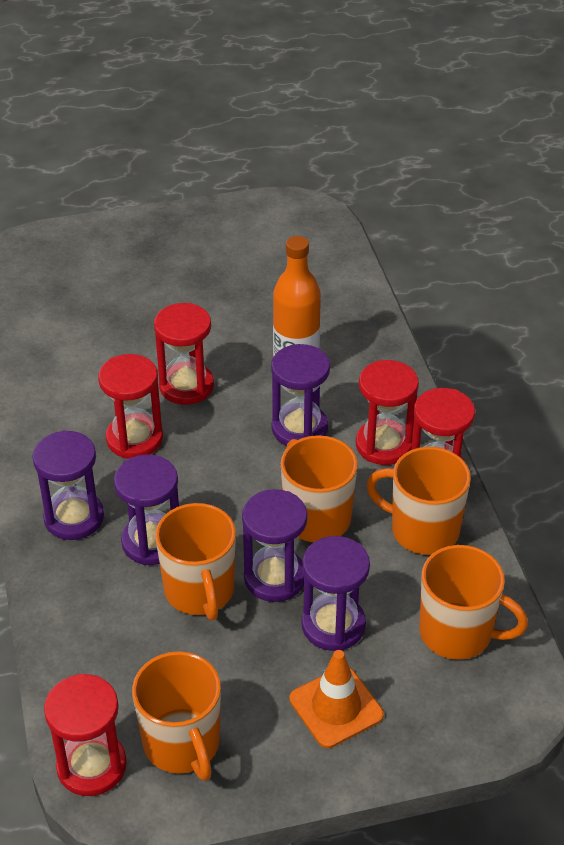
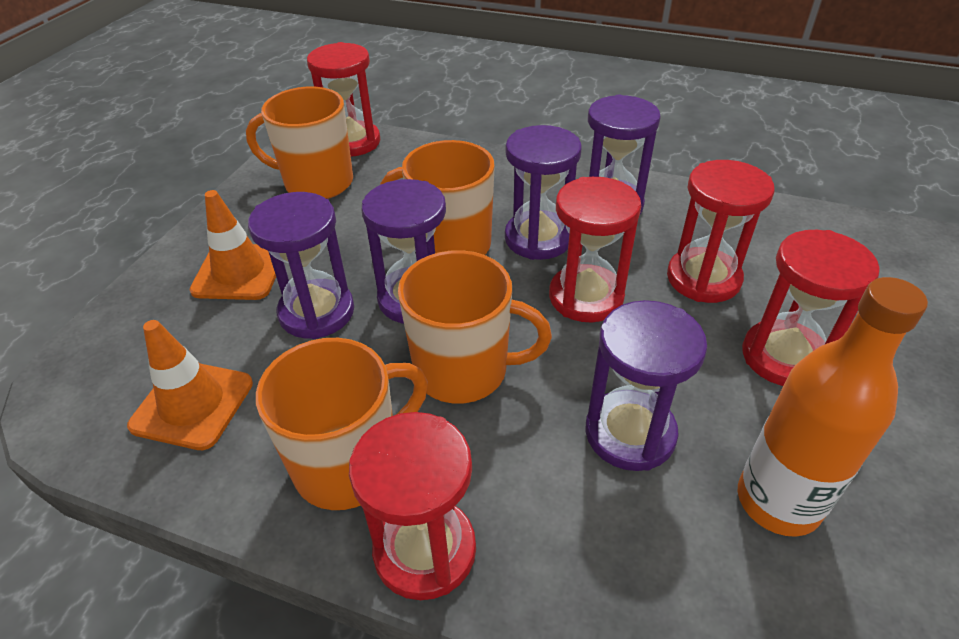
camera: 125 degrees right, 0 degrees up
red hourglass [356,360,419,465] -> red hourglass moved to [549,177,641,322]
orange mug [419,545,528,660] -> orange traffic cone [127,320,253,450]

